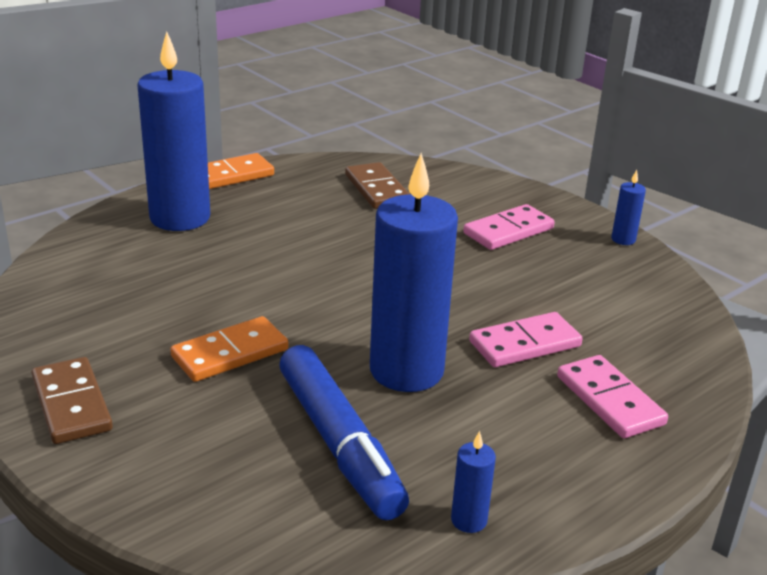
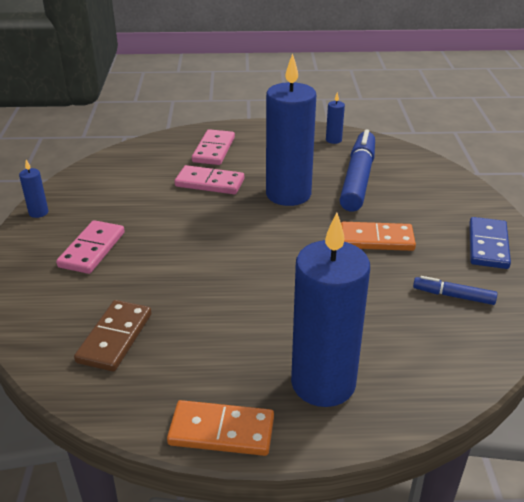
camera: 140 degrees left, 5 degrees up
brown domino [31,357,113,444] -> blue domino [469,217,511,269]
pink domino [463,204,554,250] -> pink domino turned 75 degrees counterclockwise [56,220,125,274]
none -> blue marker [413,276,497,305]

